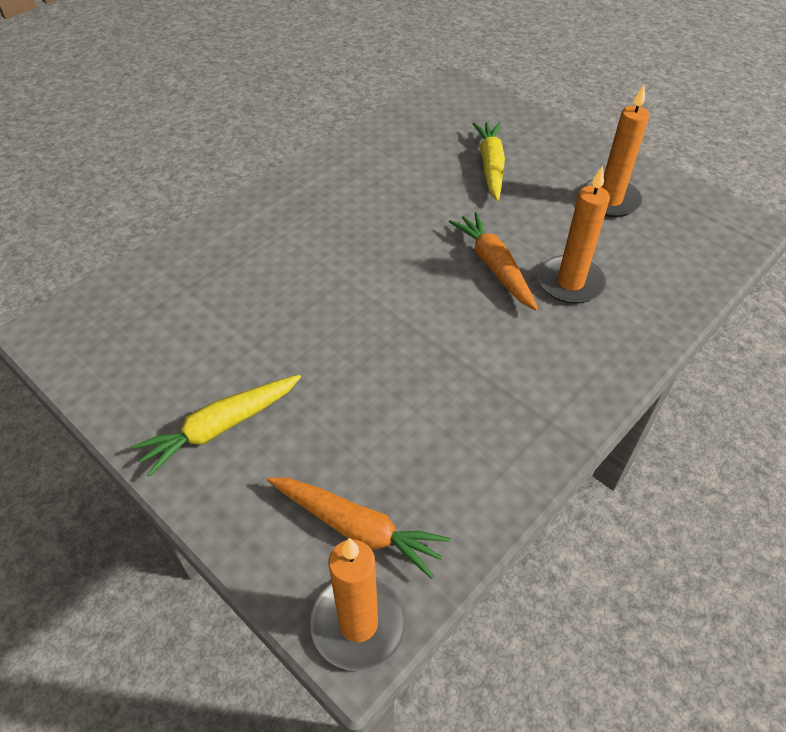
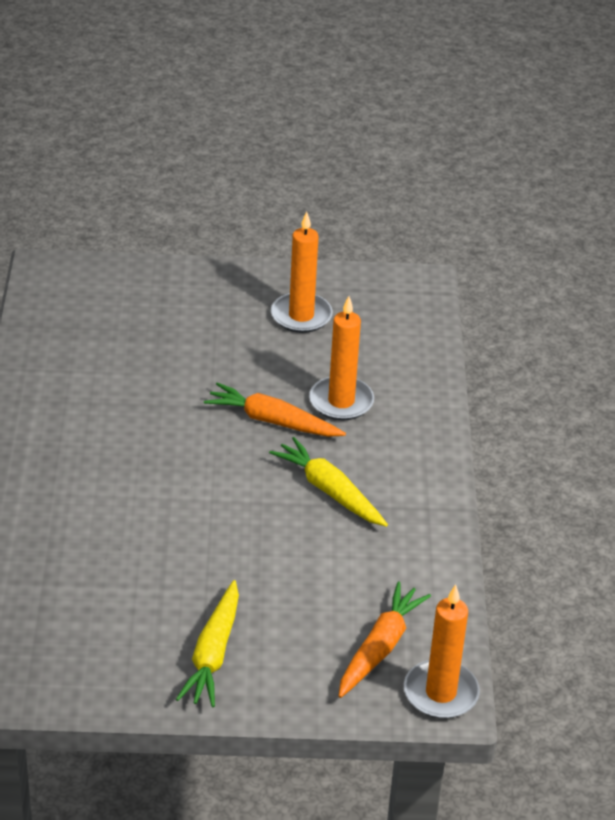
camera: 45 degrees left, 10 degrees down
orange carrot [267,477,451,579] -> orange carrot turned 45 degrees counterclockwise [339,581,431,698]
yellow carrot [472,122,505,201] -> yellow carrot moved to [269,437,388,527]

